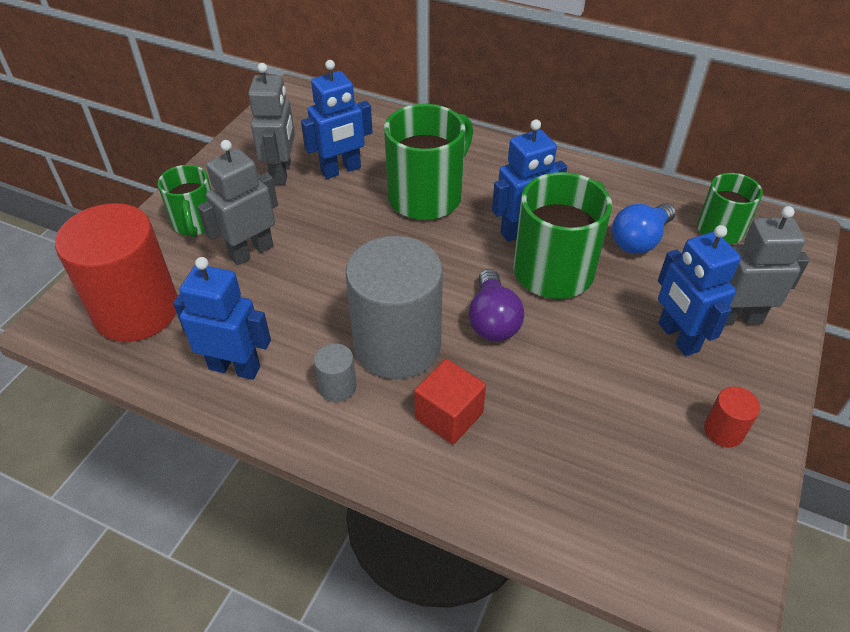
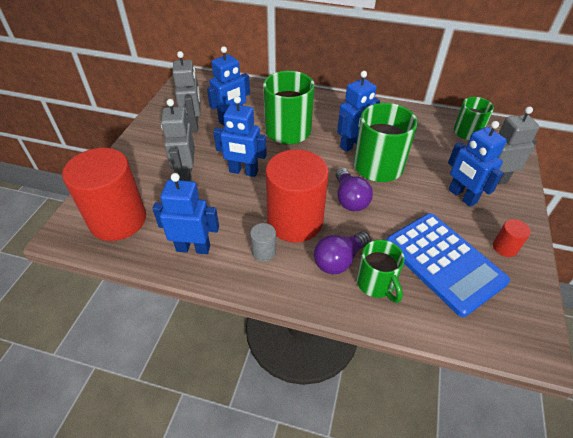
camera: 10 degrees left, 0 degrees up
green mug [158,165,211,237] -> green mug moved to [357,240,405,303]
grey robot [197,140,278,266] -> grey robot turned 45 degrees counterclockwise [161,99,195,181]
grey cylinder [346,236,443,379] -> red cylinder [265,149,329,242]
red cube [414,359,486,444] -> purple light bulb [314,232,371,274]
blue light bulb [612,203,676,254] -> none
none -> blue robot [213,96,267,177]
none -> blue calculator [386,213,510,317]

